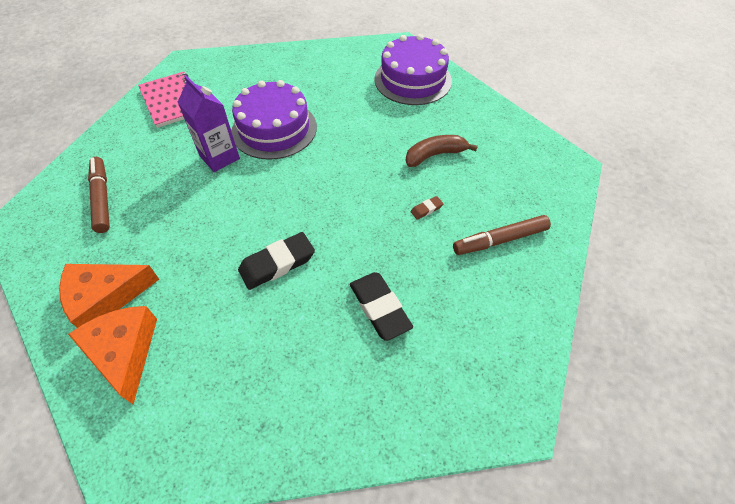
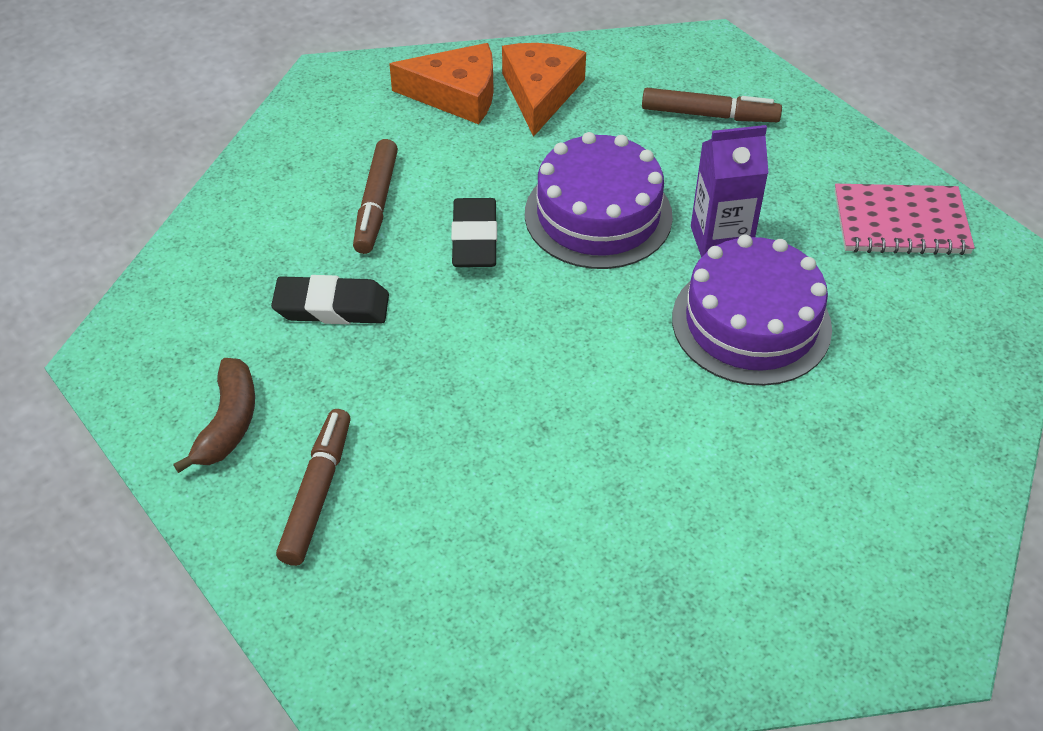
camera: 120 degrees right, 5 degrees down
purple cake [374,34,452,105] -> purple cake moved to [525,132,673,269]
brown banana [405,135,478,167] -> brown banana moved to [173,358,255,473]
brown eraser [411,196,443,220] -> none
none -> brown marker [353,139,398,254]

